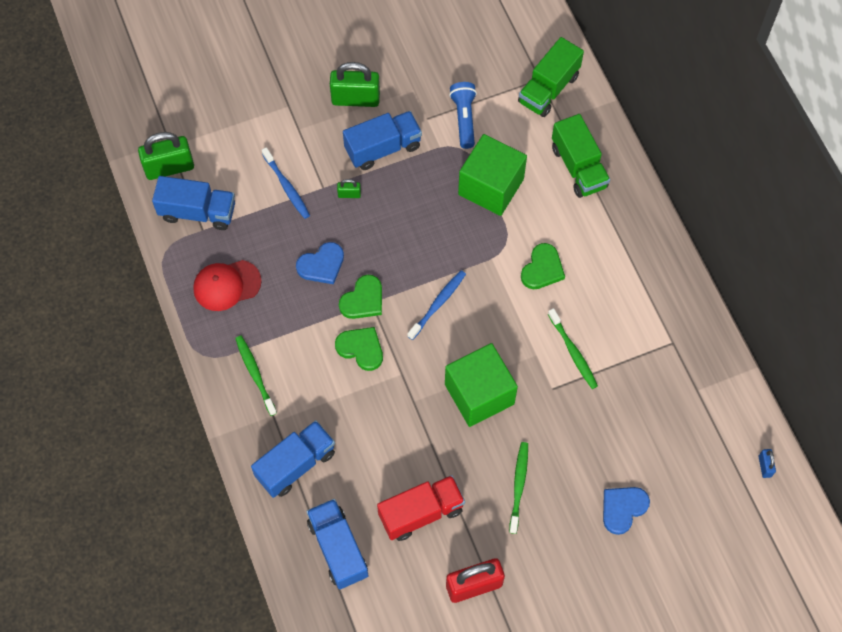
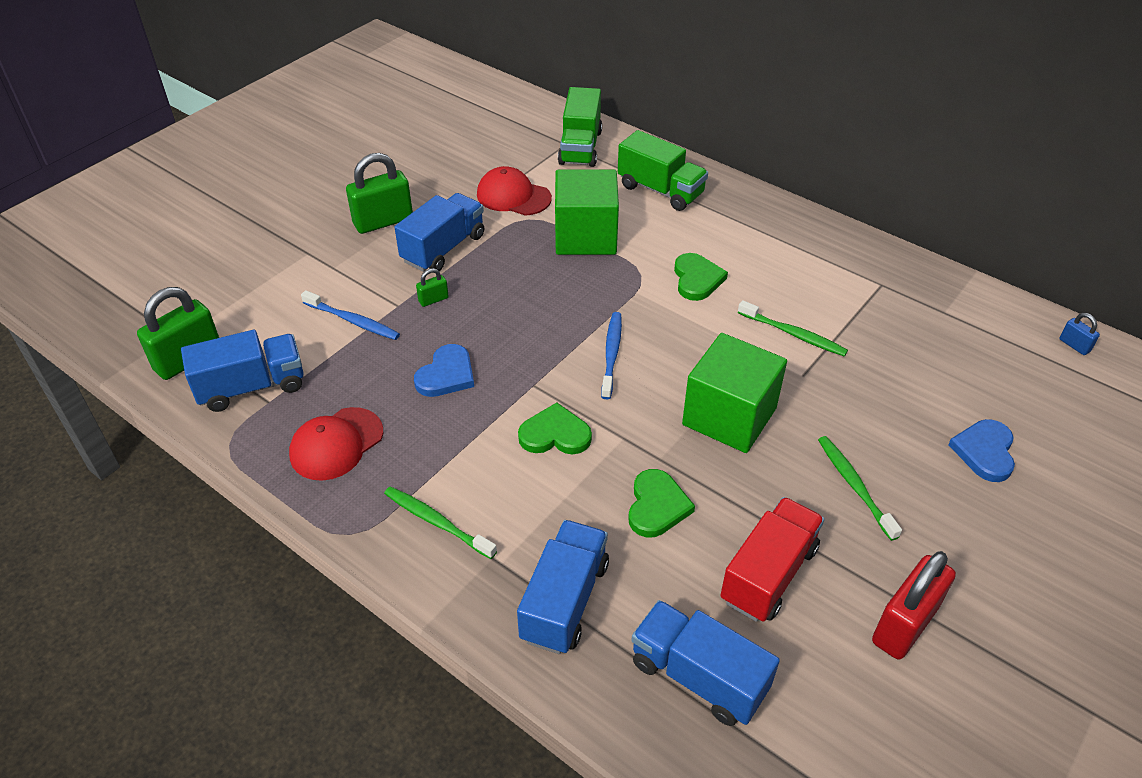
camera: 30 degrees left, 20 degrees down
green heart [339,275,382,319] -> green heart moved to [628,469,695,537]
blue flashlight [449,82,477,149] -> red cap [477,166,552,216]

